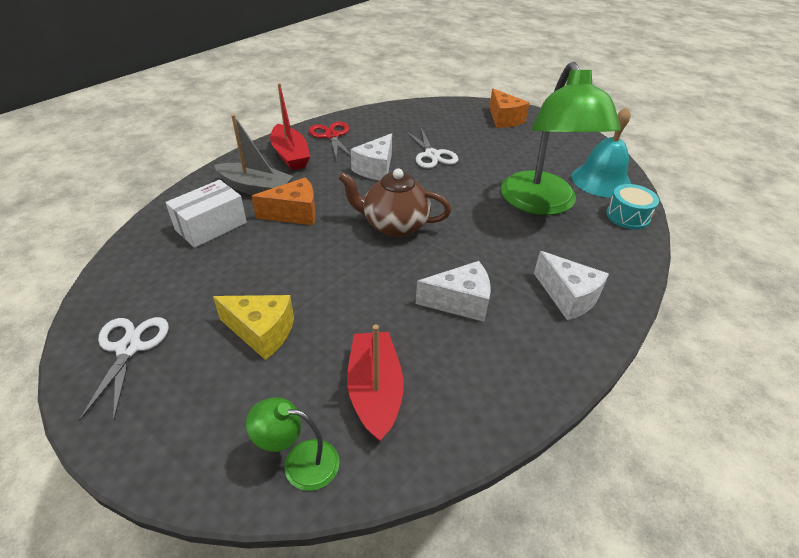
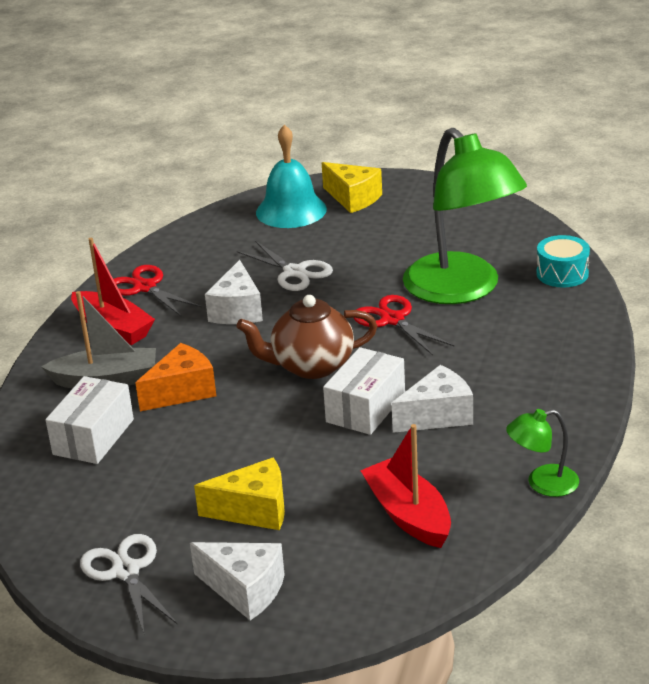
camera: 20 degrees left, 10 degrees down
green lamp [246,397,339,491] -> green lamp moved to [506,409,579,497]
orange cheese [489,89,529,128] -> yellow cheese [322,162,382,213]
white cheese [534,251,609,320] -> white cheese moved to [190,542,285,620]
turquoise bell [572,107,631,198] -> turquoise bell moved to [256,125,327,228]
none -> white box [323,347,405,435]
none -> red scissors [354,295,454,355]

